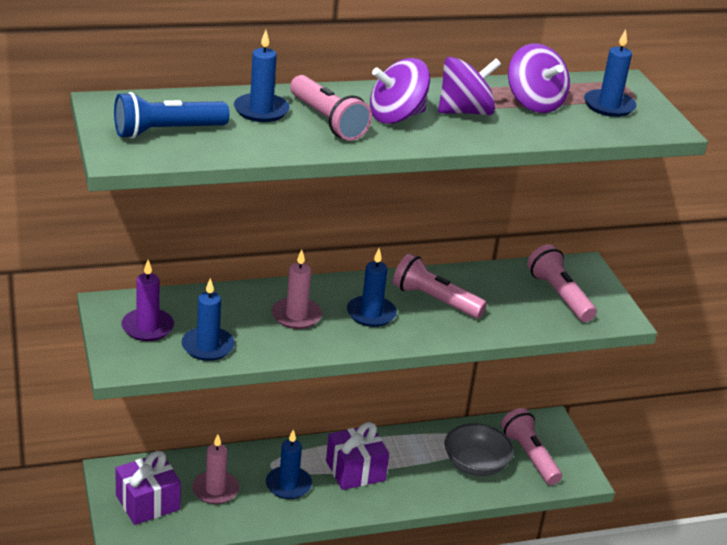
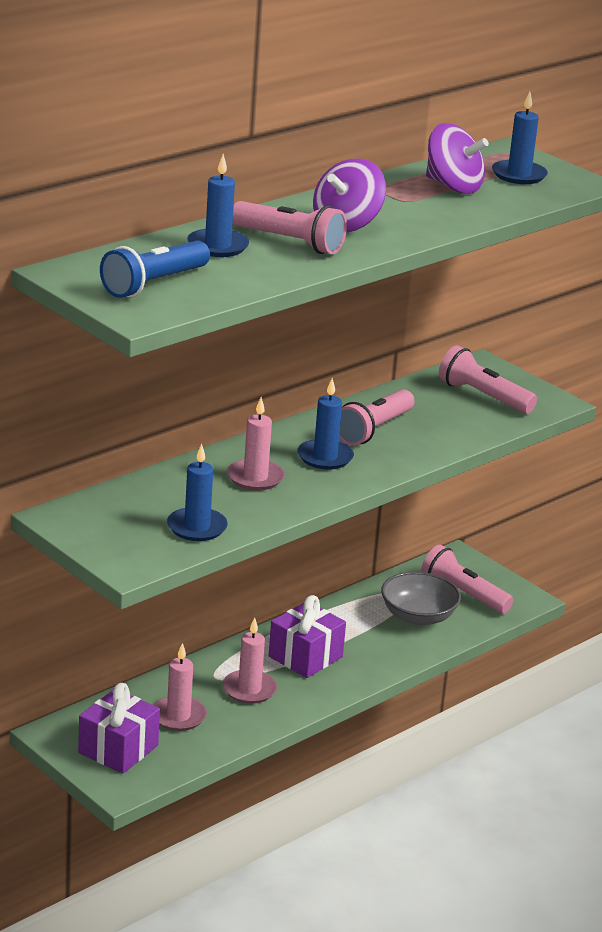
camera: 25 degrees left, 5 degrees down
purple candle [121,260,174,341] -> none
blue candle [266,430,312,499] -> pink candle [223,618,277,704]
pink flashlight [393,253,487,318] -> pink flashlight turned 60 degrees counterclockwise [339,389,415,446]
purple spinning top [438,57,501,115] -> none

